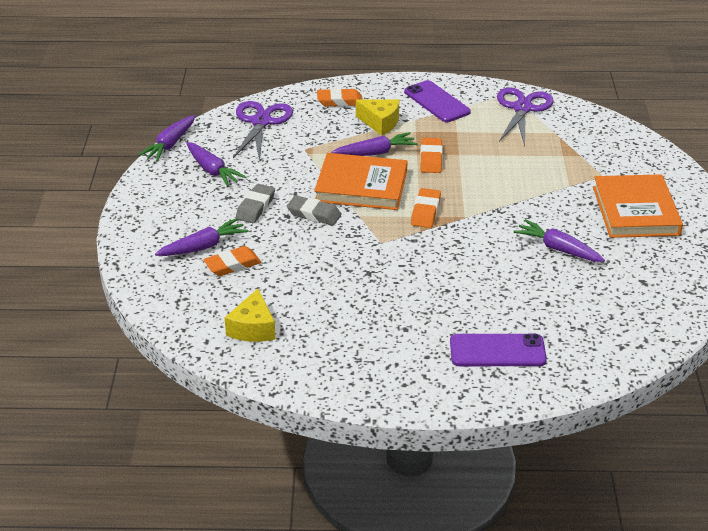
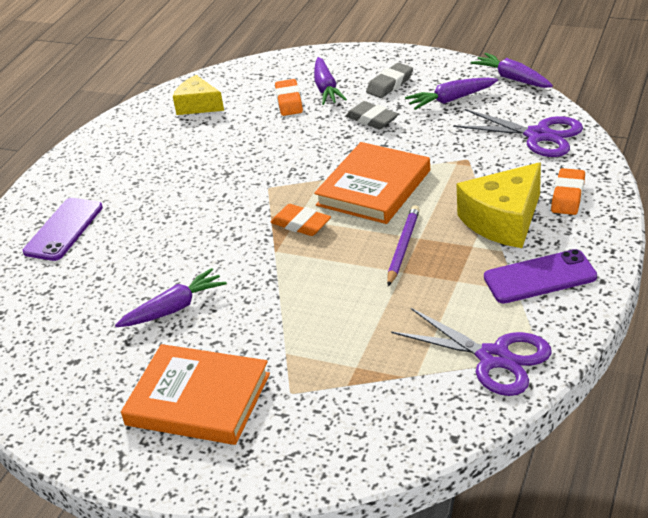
camera: 115 degrees right, 0 degrees up
grey eraser [287,195,341,225] -> grey eraser moved to [366,63,413,98]
purple carrot [331,132,418,156] -> none
yellow cheese [356,99,399,135] -> yellow cheese [457,162,541,248], size x1.55
orange eraser [420,138,443,173] -> purple pencil [387,205,420,286]

